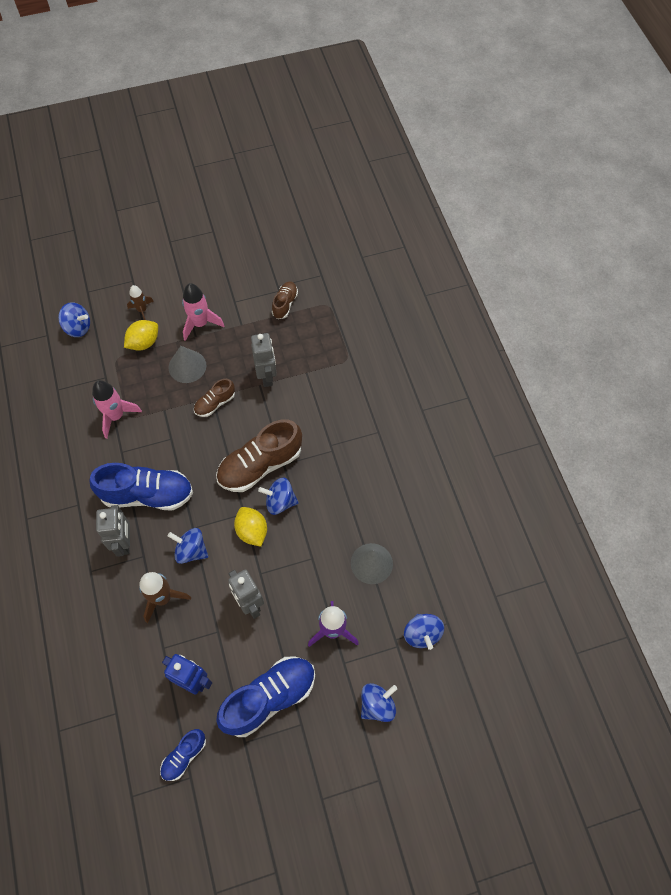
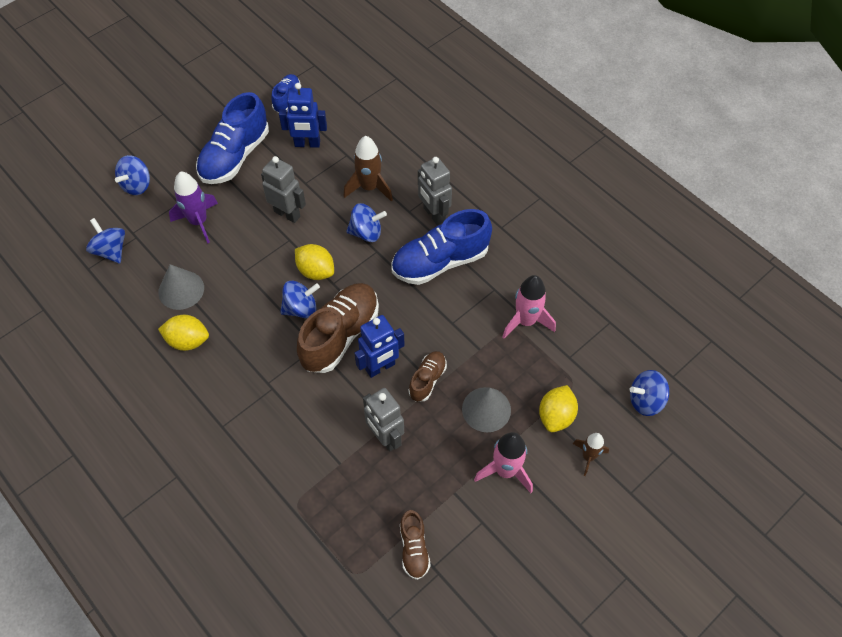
camera: 155 degrees right, 5 degrees down
none -> yellow lemon [158,315,209,351]
none -> blue robot [354,315,405,378]

